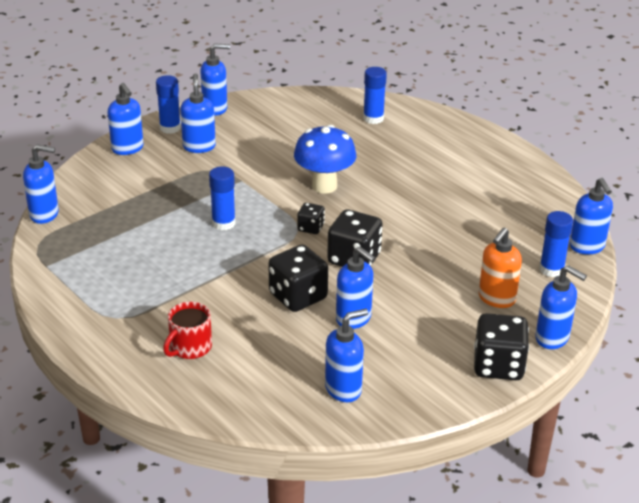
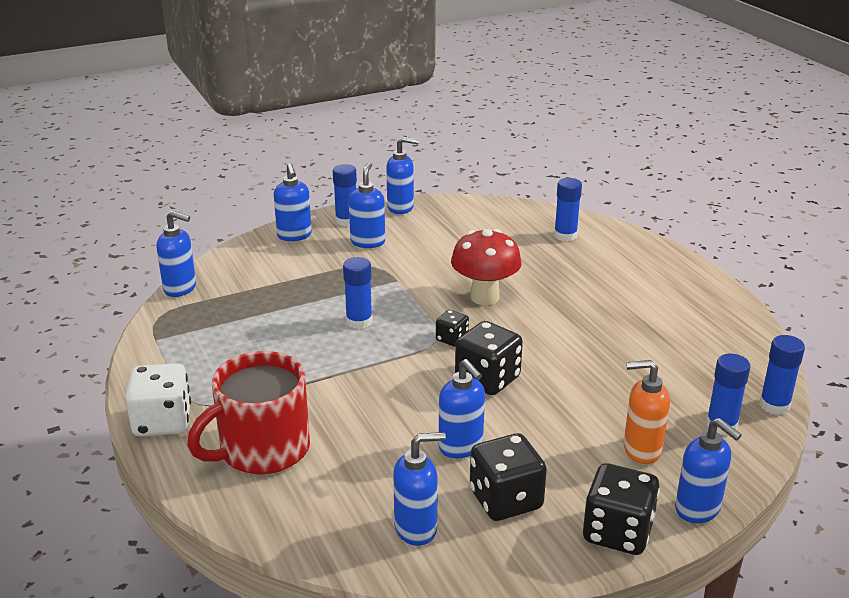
camera: 15 degrees right, 5 degrees down
red mug [163,302,212,359] -> red mug [187,351,310,475], size x1.83
black dice [268,245,328,312] -> black dice moved to [470,433,547,521]
blue mushroom [294,125,356,193] -> red mushroom [451,229,522,305]
orange soap dispenser [479,228,522,308] -> orange soap dispenser turned 45 degrees clockwise [624,360,670,464]
blue soap dispenser [570,178,613,254] -> blue glue stick [759,335,805,415]
none -> white dice [125,363,191,436]

